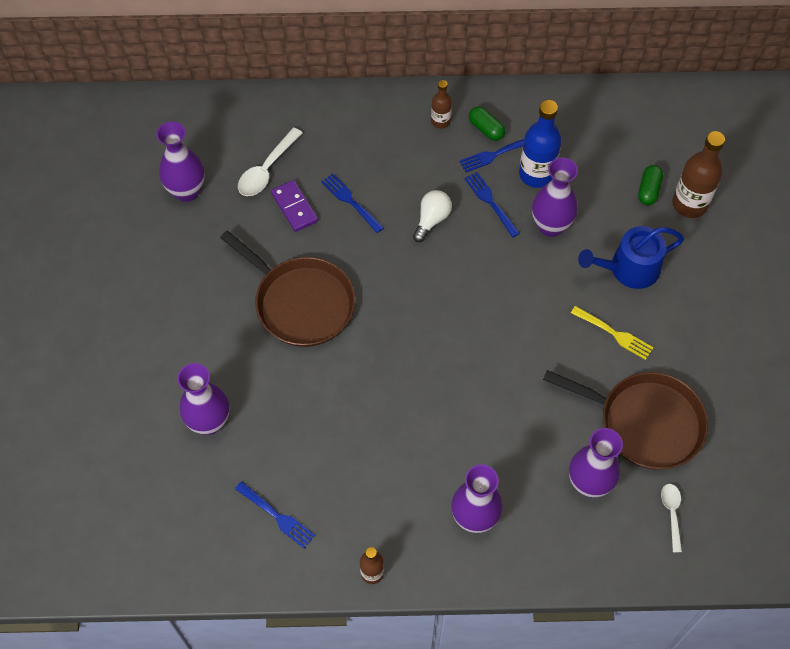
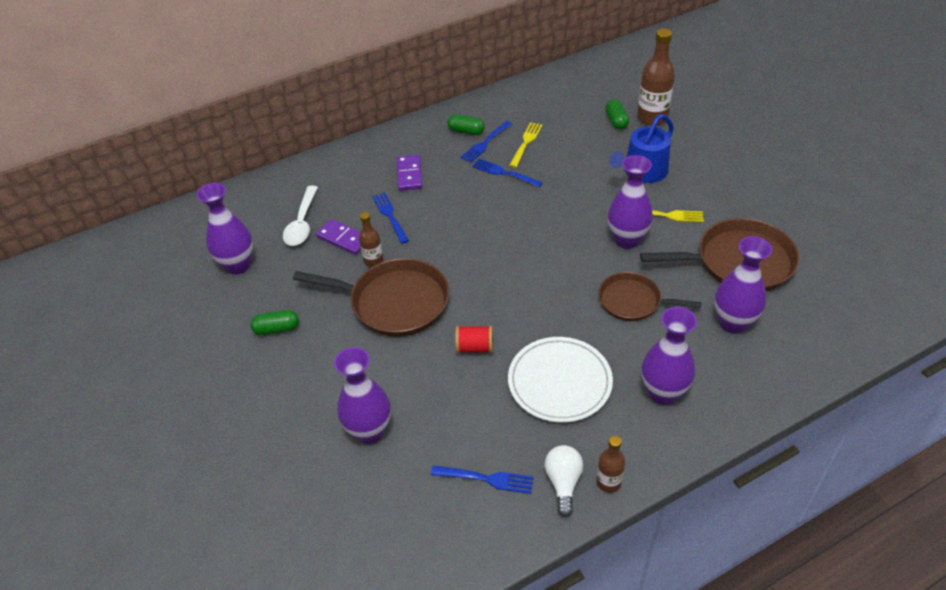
camera: 25 degrees left, 15 degrees down
blue fork [321,173,384,233] -> blue fork turned 45 degrees clockwise [372,192,409,244]
white light bulb [413,190,452,242] -> white light bulb moved to [544,445,583,517]
brown bottle [431,80,452,129] -> brown bottle moved to [359,212,383,267]
blue bottle [519,100,562,188] -> yellow fork [509,122,543,168]
purple vase [532,157,578,237] -> purple vase moved to [608,155,653,249]
white spoon [661,484,682,552] -> none
none -> green capsule [251,310,299,335]
none -> purple domino [397,155,422,191]
none -> red spool [455,326,493,353]
none -> white plate [508,337,613,423]
none -> brown pan [598,272,702,321]

